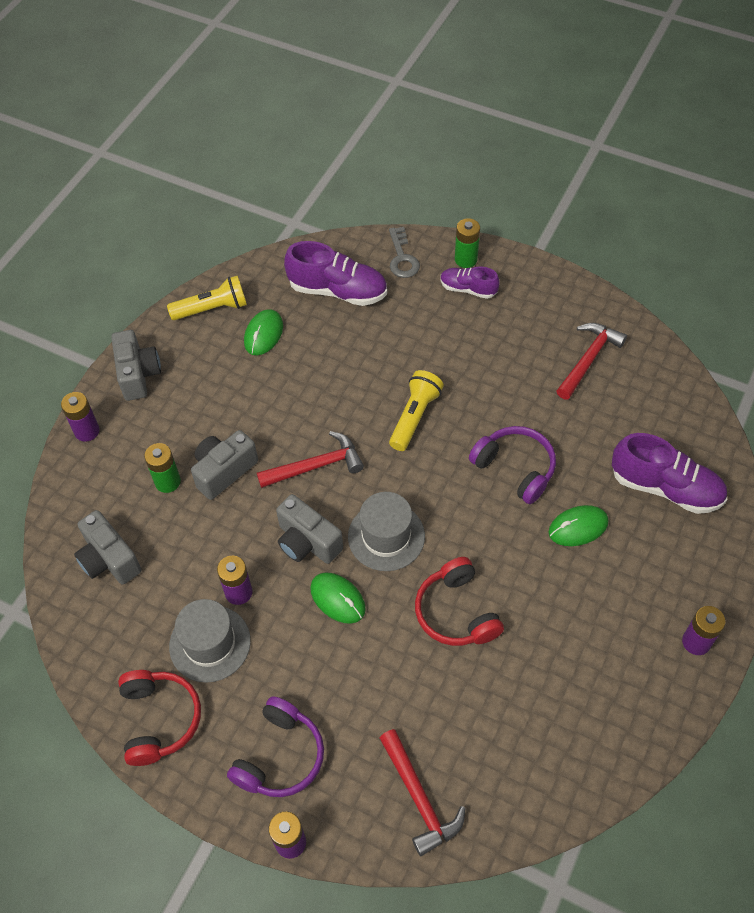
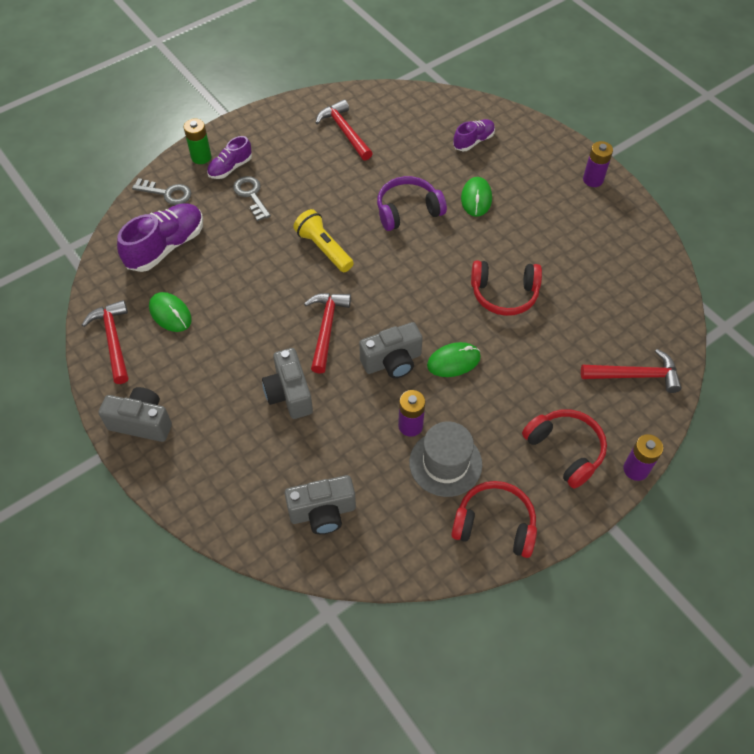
camera: 65 degrees left, 0 degrees up
purple battery [61,392,99,442] -> none
green battery [144,443,181,493] -> none
yellow flashlight [167,275,247,320] -> red hammer [82,300,128,384]
purple headphones [227,696,324,797] -> red headphones [522,409,607,489]
grey hat [348,492,425,571] -> none
purple shoe [612,433,727,514] -> purple shoe [453,119,495,151], size x0.58
none -> grey key [233,176,271,221]

